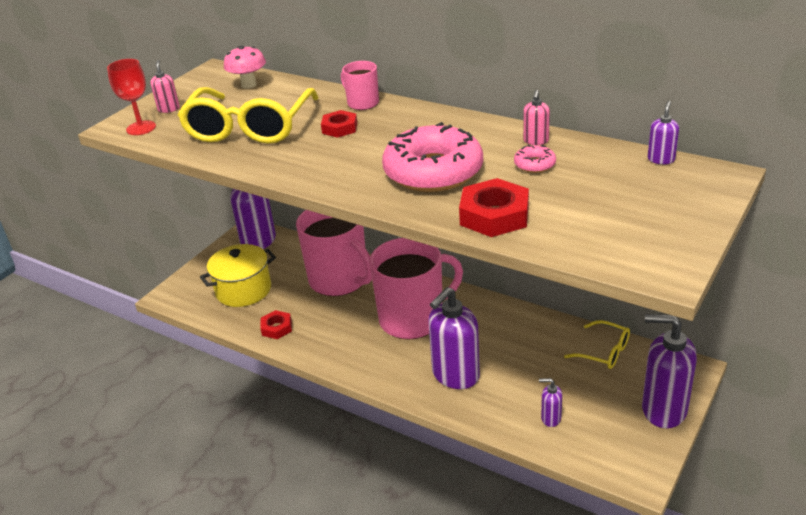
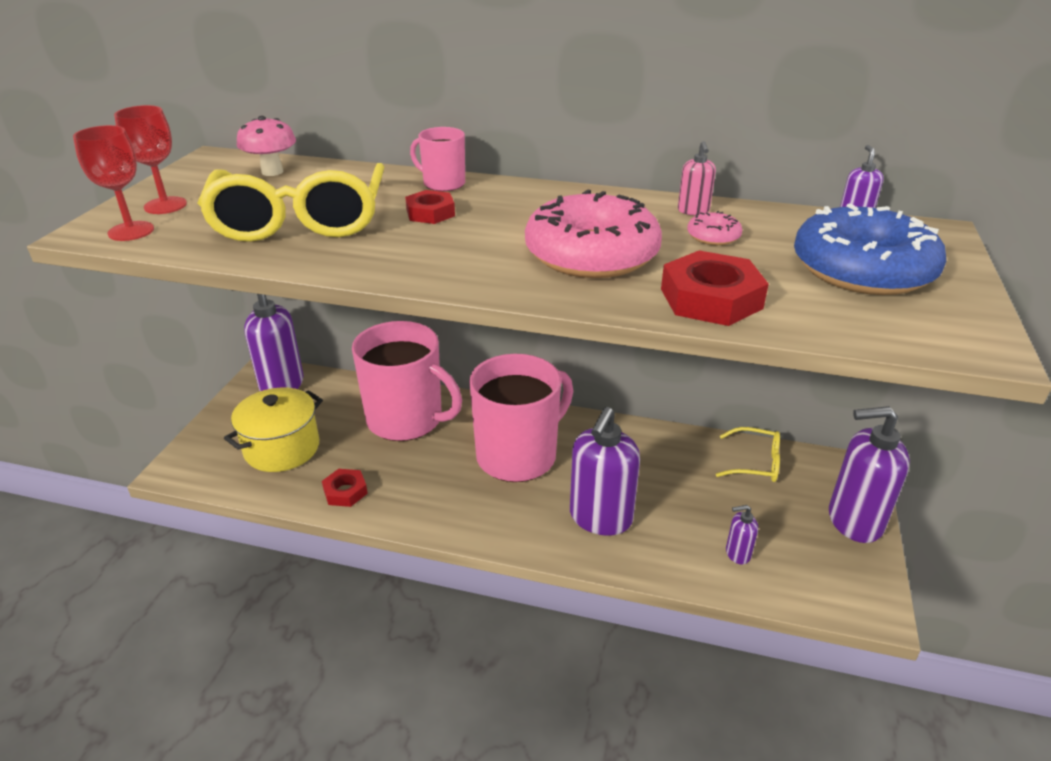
camera: 20 degrees left, 0 degrees up
pink soap dispenser [150,60,180,113] -> red goblet [114,105,187,214]
none -> blue donut [794,204,946,295]

